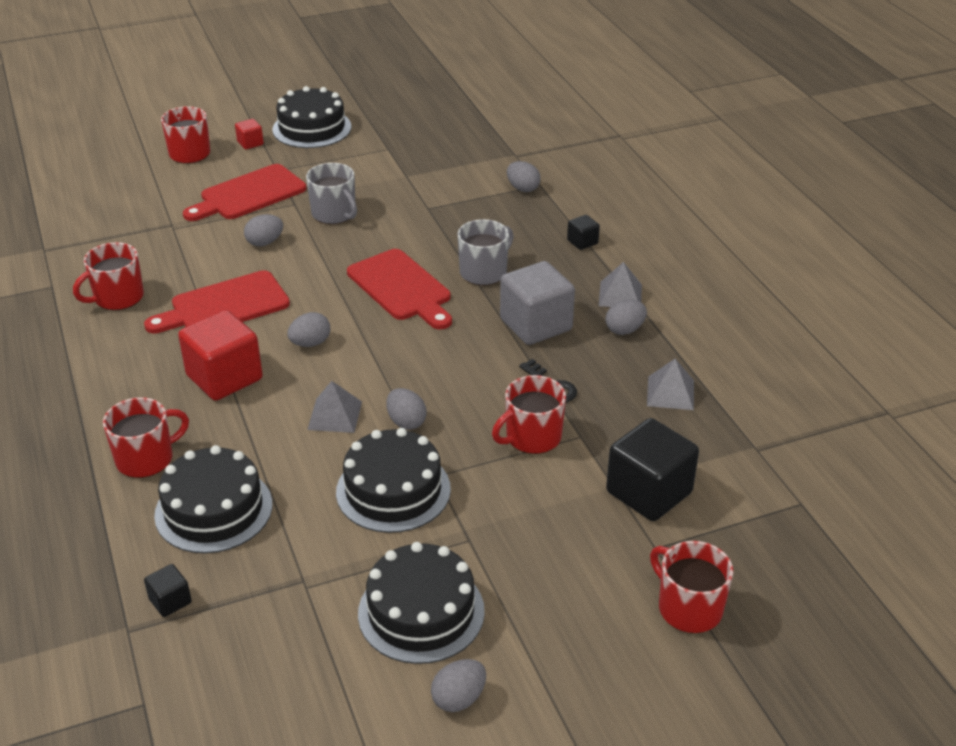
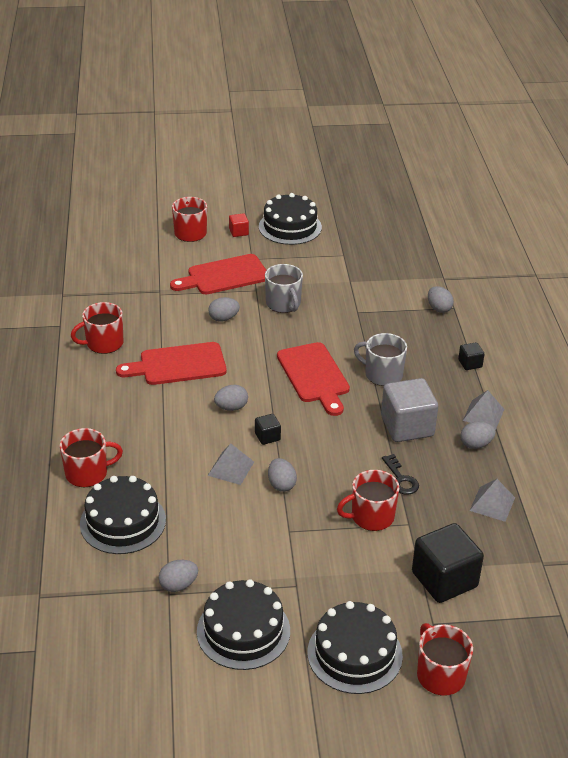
camera: 15 degrees right, 0 degrees up
black cube [144,564,192,617] -> black cube moved to [255,414,281,445]
red cube [178,310,263,401] -> none
black cake [336,428,451,533] -> black cake moved to [308,601,403,694]
grey egg [431,659,486,712] -> grey egg moved to [159,560,198,592]
grey mug [458,219,514,285] -> grey mug turned 120 degrees counterclockwise [354,333,407,386]

